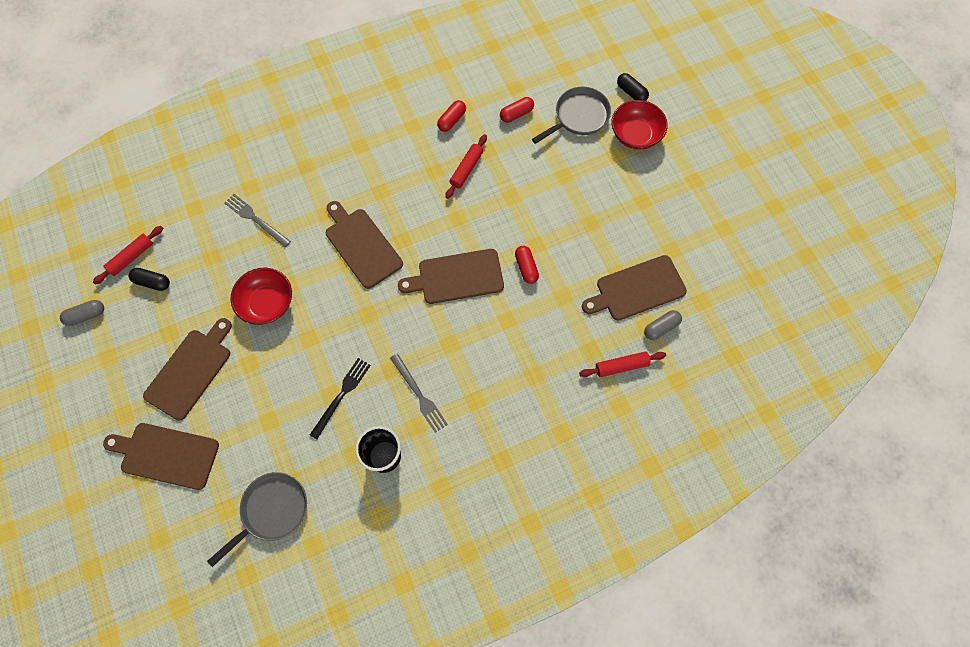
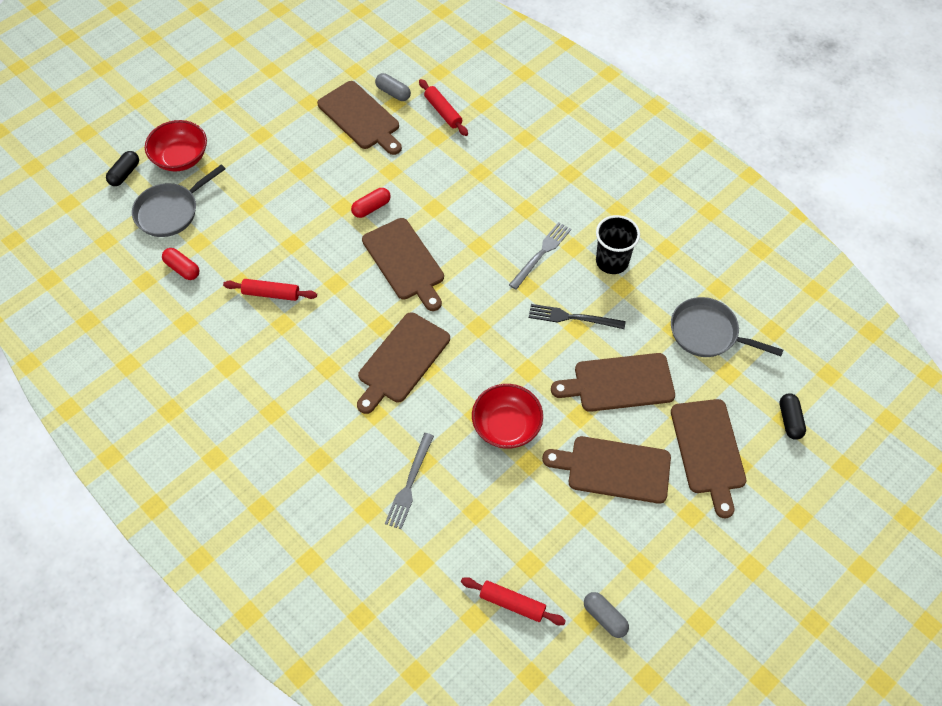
camera: 110 degrees left, 10 degrees down
black capsule [128,268,170,291] -> black capsule moved to [780,393,806,440]
red capsule [437,100,466,132] -> none
grey pan [532,87,611,144] -> grey pan turned 75 degrees counterclockwise [132,164,225,237]
none -> brown cutting board [551,353,675,412]

